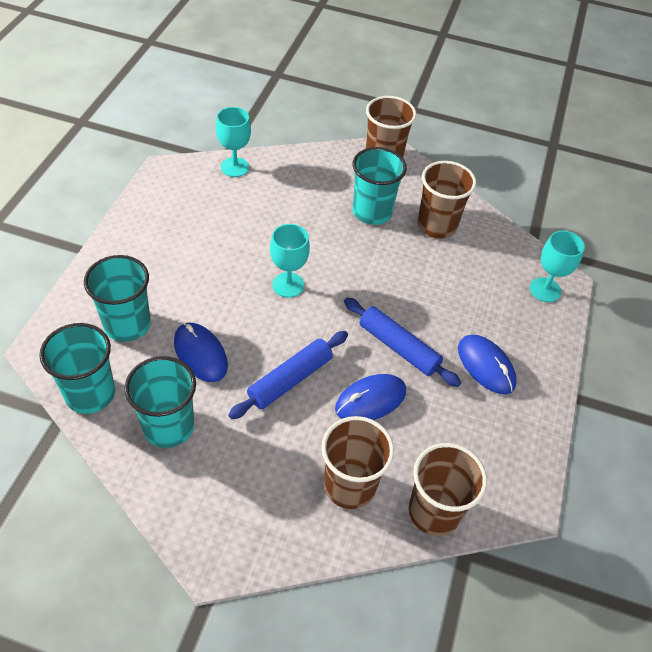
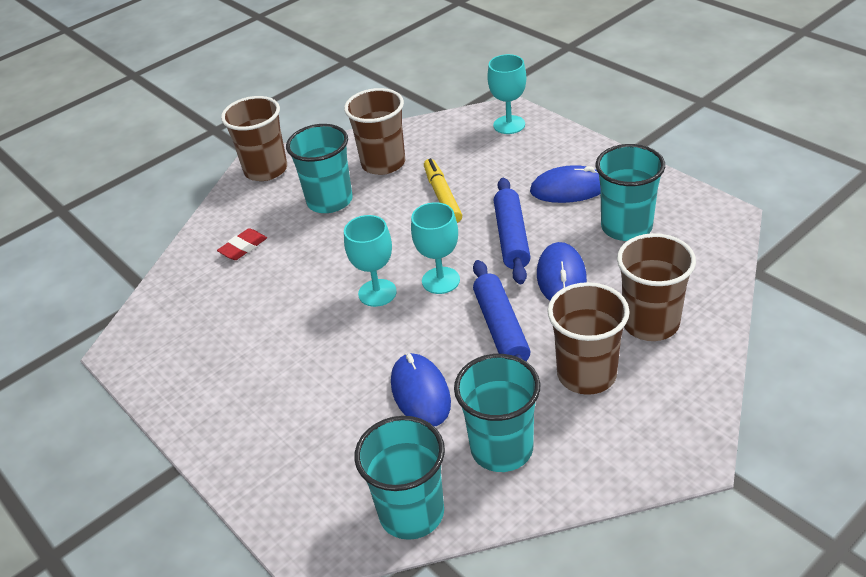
camera: 50 degrees left, 10 degrees down
turquoise cup [84,255,151,342] -> turquoise cup moved to [596,144,665,241]
blue mouse [174,323,228,382] -> blue mouse turned 75 degrees clockwise [391,353,451,427]
turquoise goblet [216,107,251,177] -> turquoise goblet moved to [411,202,460,294]
blue rolling pin [344,298,461,387] -> blue rolling pin turned 75 degrees counterclockwise [494,178,531,284]
brown cup [409,443,487,536] -> brown cup moved to [547,282,630,395]
none -> red eraser [217,228,267,260]
none -> yellow marker [424,158,462,223]

